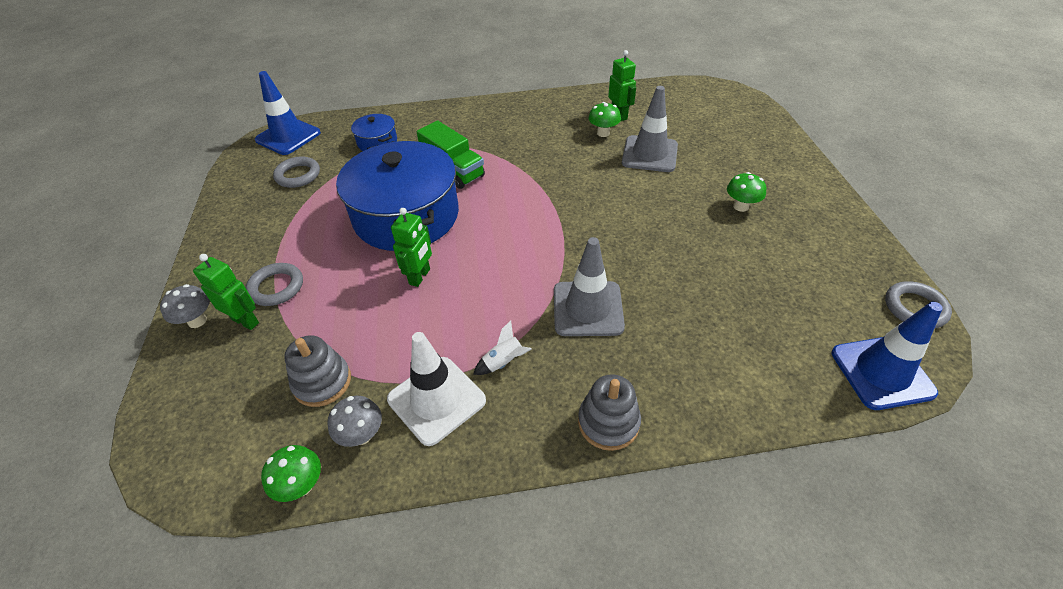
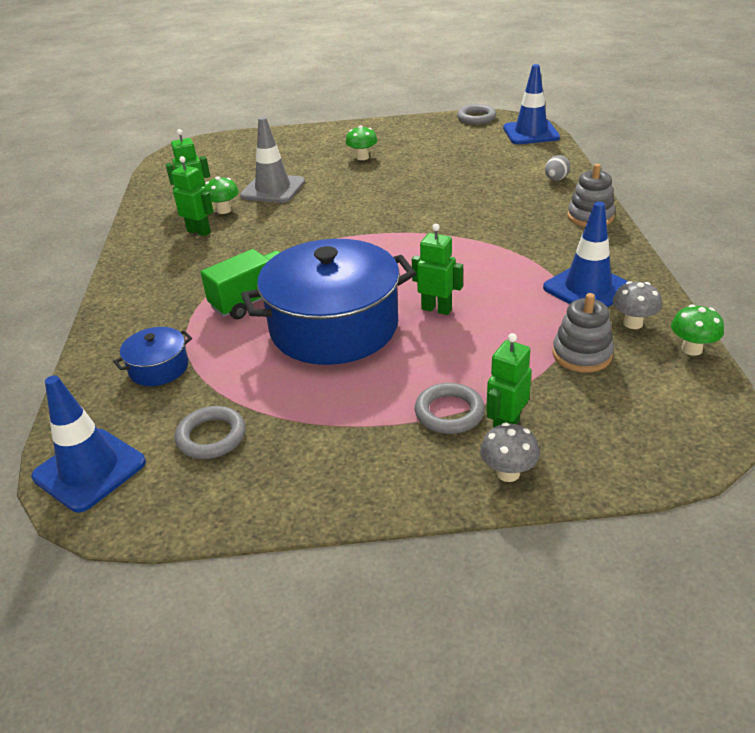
camera: 85 degrees left, 10 degrees down
white traffic cone [387,332,486,446] -> blue traffic cone [543,202,628,307]
white rocket [473,321,532,375] -> none
grey traffic cone [554,237,625,336] -> none
none -> green robot [171,156,214,236]
none -> grey egg [545,155,570,181]

